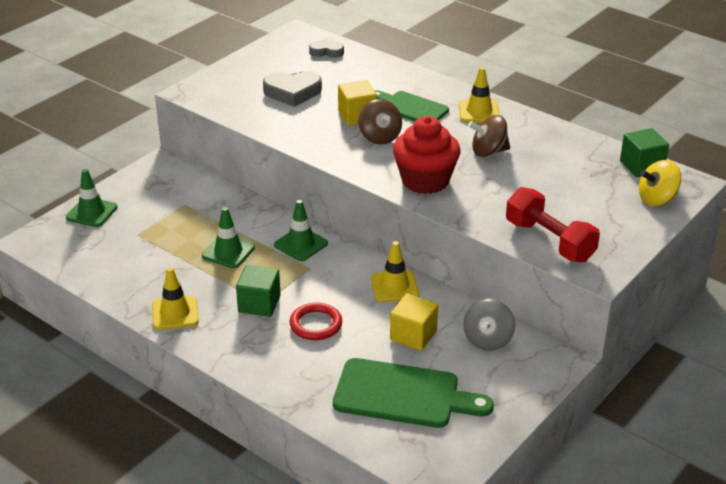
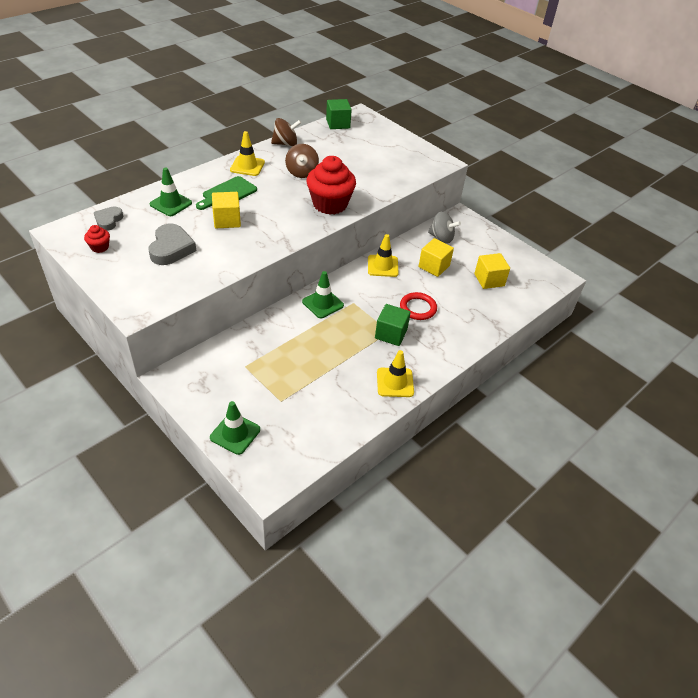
camera: 85 degrees left, 10 degrees up
green traffic cone [202,207,255,268] -> green traffic cone moved to [150,167,192,216]
green cutting board [333,358,494,428] -> yellow cube [474,253,510,289]
brown spinning top [358,99,402,145] -> brown spinning top moved to [271,118,301,146]
red dumbbell [506,187,600,262] -> none
yellow spinning top [639,160,681,206] -> none
none -> red cupcake [84,225,110,253]

